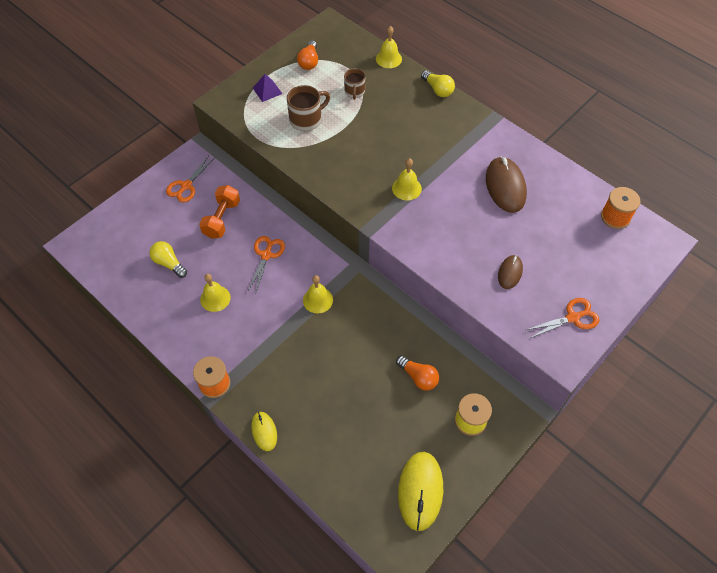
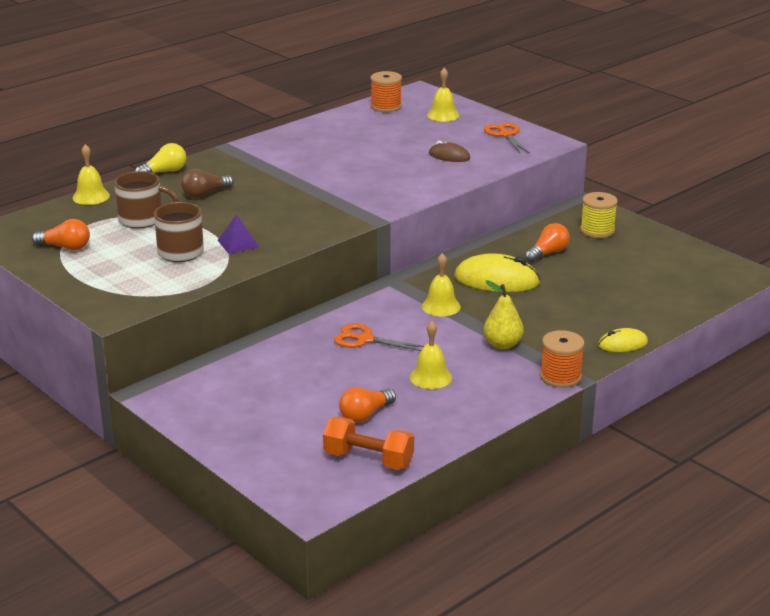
camera: 85 degrees left, 30 degrees down
yellow light bulb [149,241,187,278] -> orange light bulb [339,387,396,423]
orange scissors [166,155,214,203] -> none
orange dumbbell [199,185,240,239] -> orange dumbbell moved to [323,417,414,470]
purple pyramid [253,74,282,102] -> purple pyramid moved to [217,214,259,254]
brown mug [344,68,365,100] -> brown mug [114,171,179,229], size x1.52
yellow bell [392,158,422,200] -> yellow bell moved to [427,68,459,122]
yellow mouse [398,452,443,531] -> yellow mouse moved to [455,253,540,292]
brown mouse [486,156,527,213] -> none
none -> brown light bulb [181,169,234,198]
none -> yellow pear [483,280,524,349]

